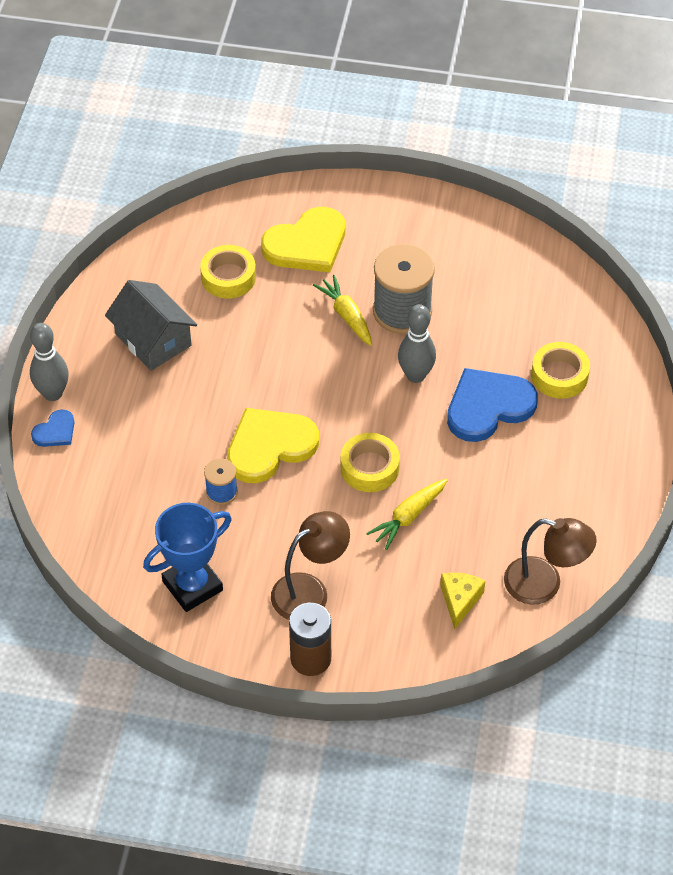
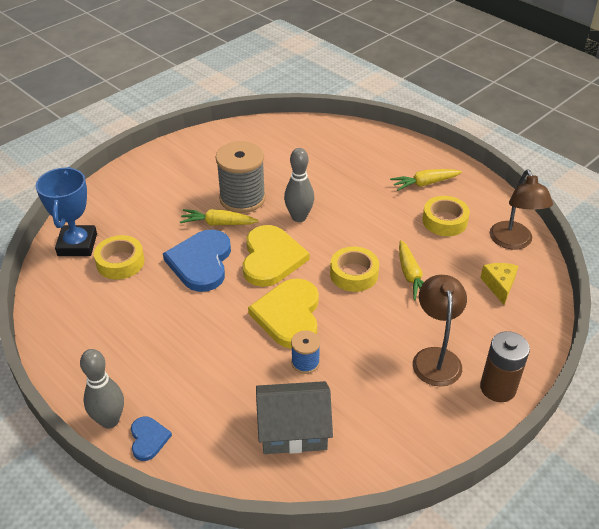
camera: 55 degrees left, 10 degrees down
grey house [105,280,197,371] -> grey house moved to [256,381,333,454]
blue trophy [143,503,232,612] -> blue trophy moved to [36,167,97,256]
yellow heart [261,207,346,272] -> yellow heart moved to [242,225,310,287]
yellow cheese [440,573,485,629] -> yellow cheese turned 45 degrees clockwise [480,263,518,305]
blue heart [447,368,538,442] -> blue heart moved to [163,229,231,292]
brown lamp [504,518,597,605] -> brown lamp turned 120 degrees clockwise [490,169,553,250]
yellow tape [531,342,590,399] -> yellow tape moved to [422,196,470,236]
none -> yellow carrot [390,169,462,191]

